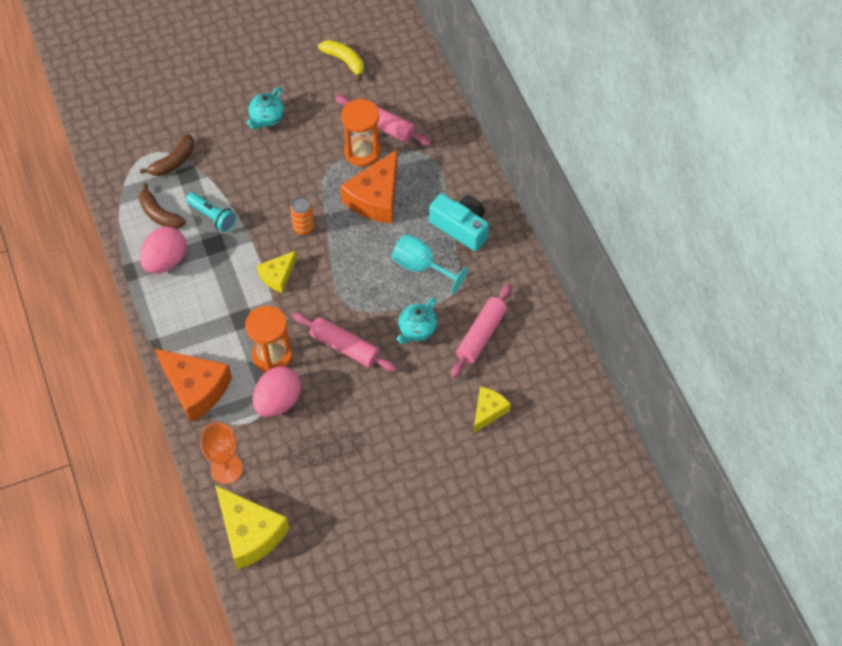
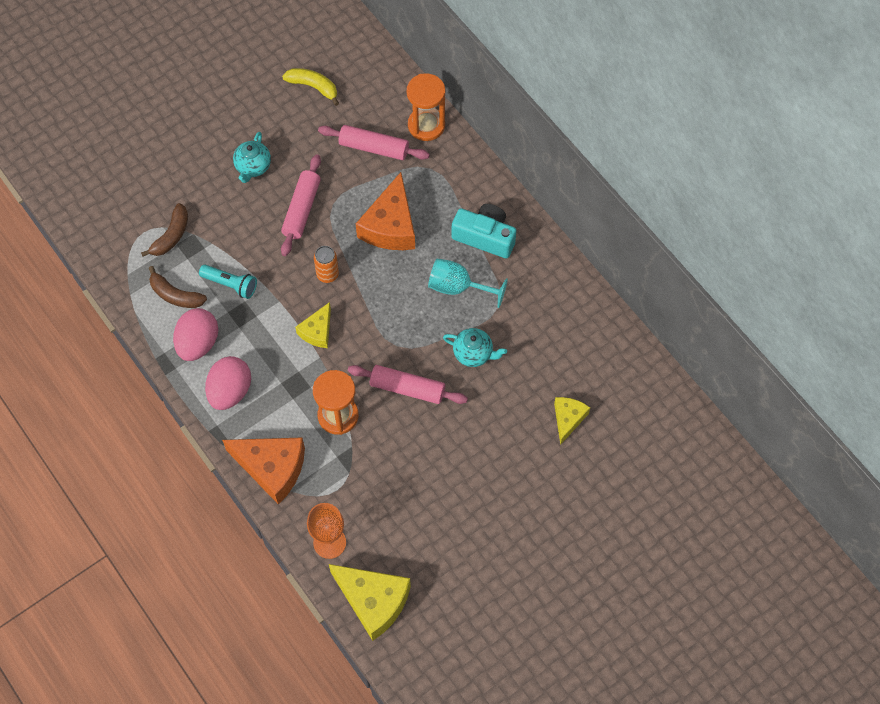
camera: 15 degrees left, 5 degrees up
pink egg [253,366,302,417] -> pink egg moved to [205,356,251,410]
orange hourglass [341,99,381,167] -> orange hourglass moved to [407,73,445,141]
turquoise teapot [397,298,437,344] -> turquoise teapot turned 90 degrees counterclockwise [443,328,507,367]
pink rolling pin [451,284,512,378] -> pink rolling pin moved to [281,154,321,256]

